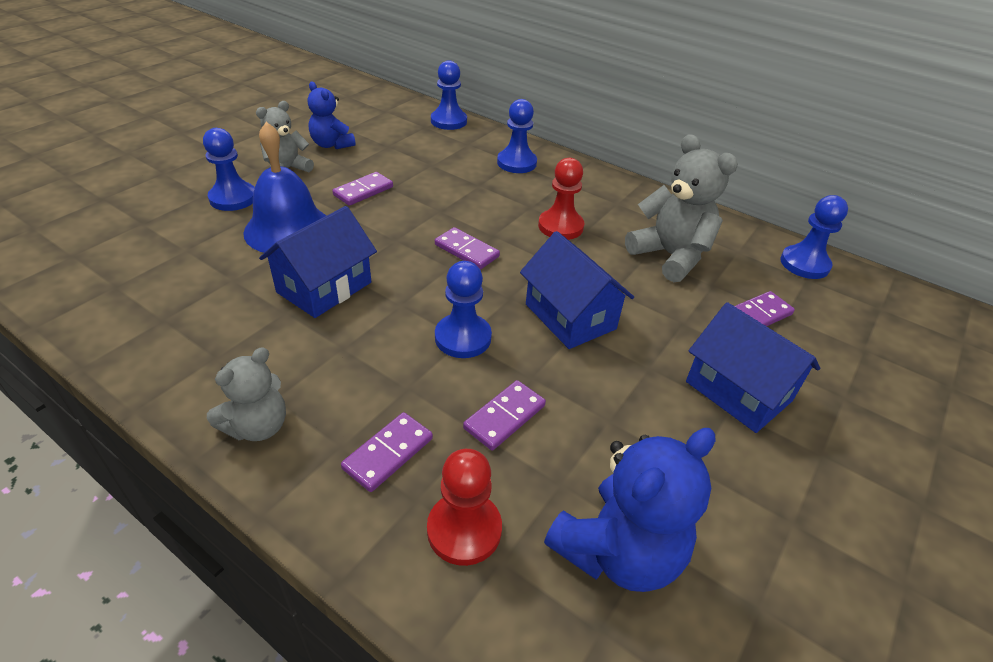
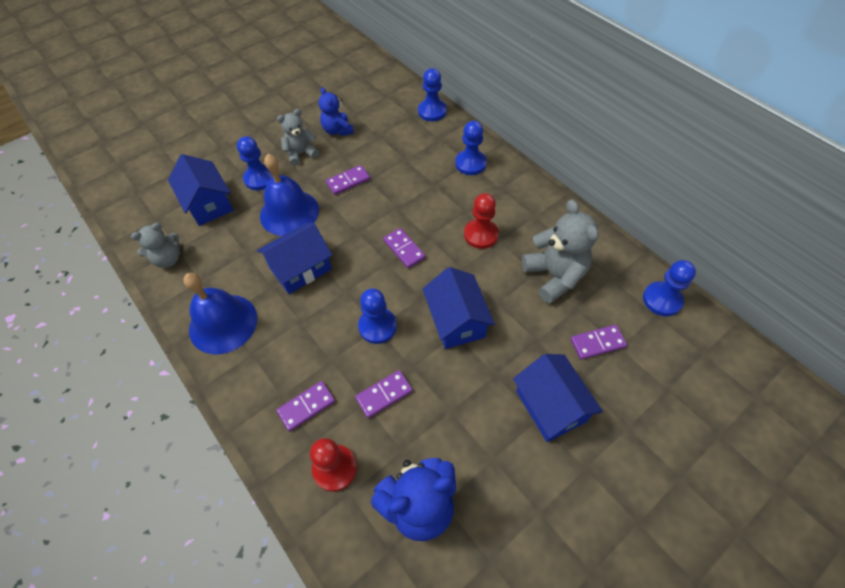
camera: 20 degrees right, 15 degrees up
grey teddy bear [207,347,286,441] -> grey teddy bear moved to [131,223,180,268]
none -> blue house [168,154,233,226]
none -> blue bell [183,273,257,355]

